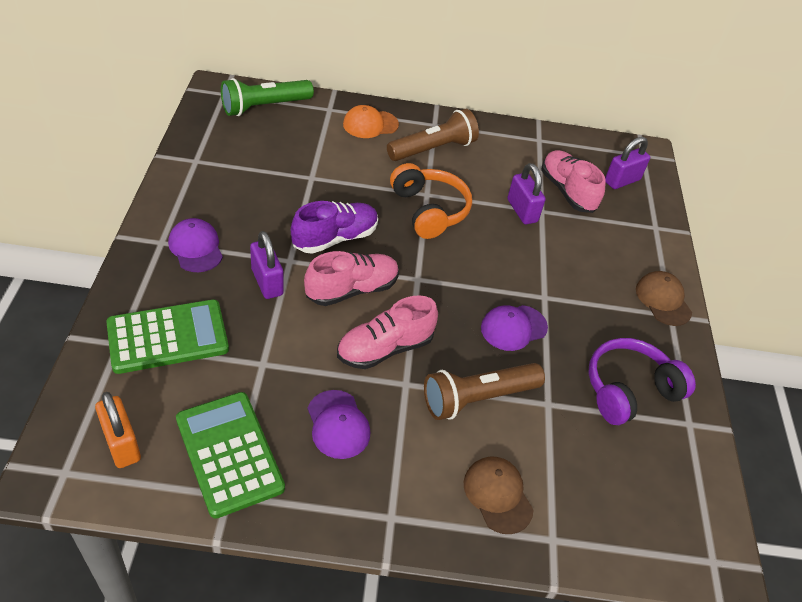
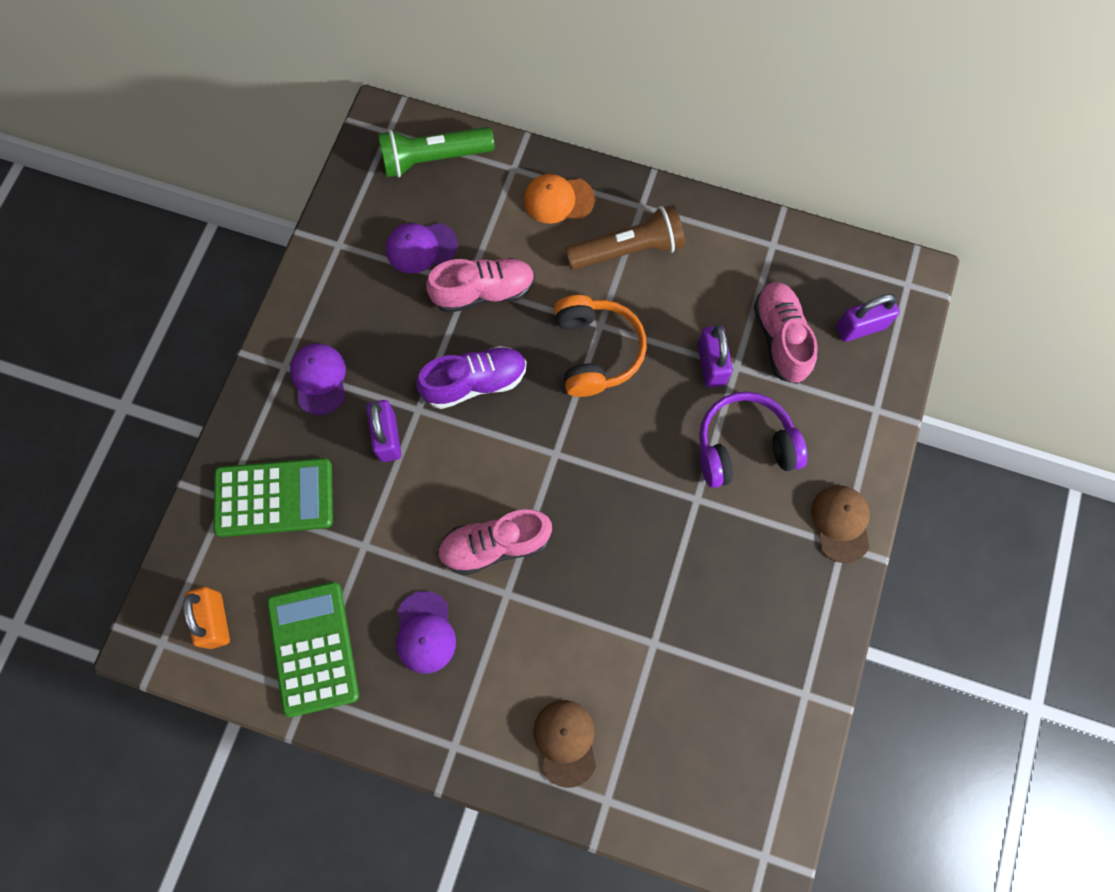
camera: 20 degrees right, 25 degrees up
pink shoe [304,251,399,306] -> pink shoe moved to [426,258,535,313]
brown flashlight [424,363,545,420] -> none
purple cap [481,305,548,351] -> purple cap moved to [386,223,458,274]
purple headphones [588,338,696,425] -> purple headphones moved to [699,392,807,488]

